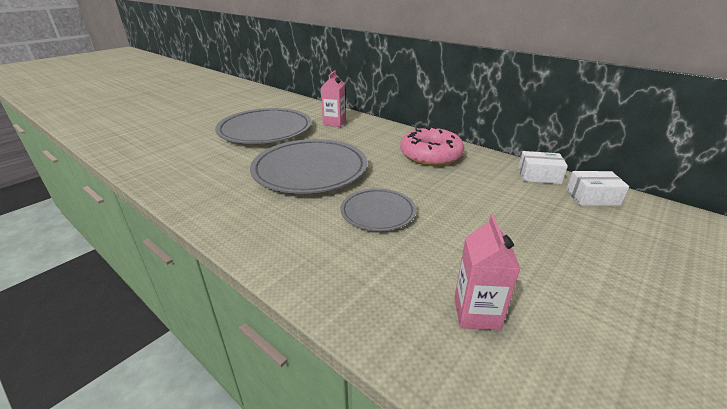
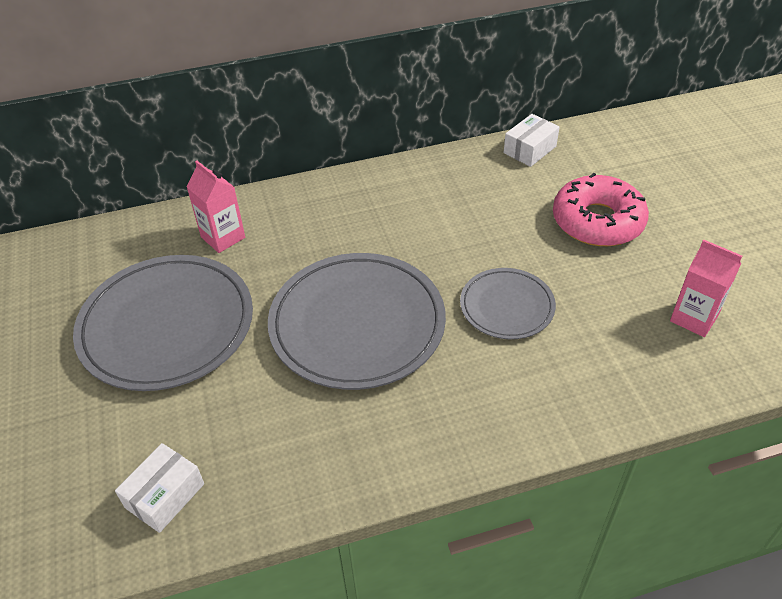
camera: 55 degrees left, 15 degrees up
pink donut [400,126,464,166] -> pink donut moved to [553,173,649,246]
white box [566,171,629,206] -> white box moved to [115,443,204,533]

